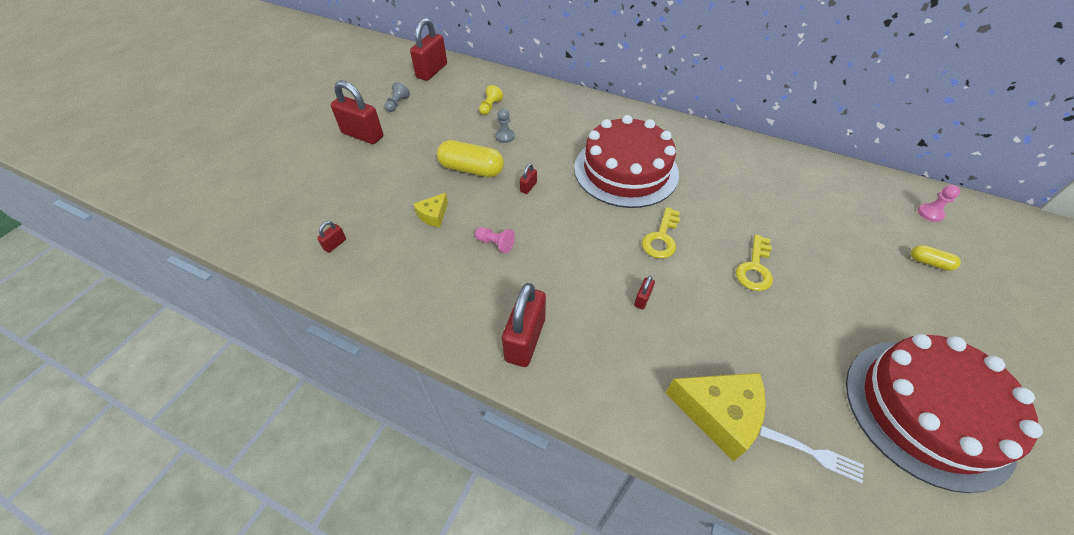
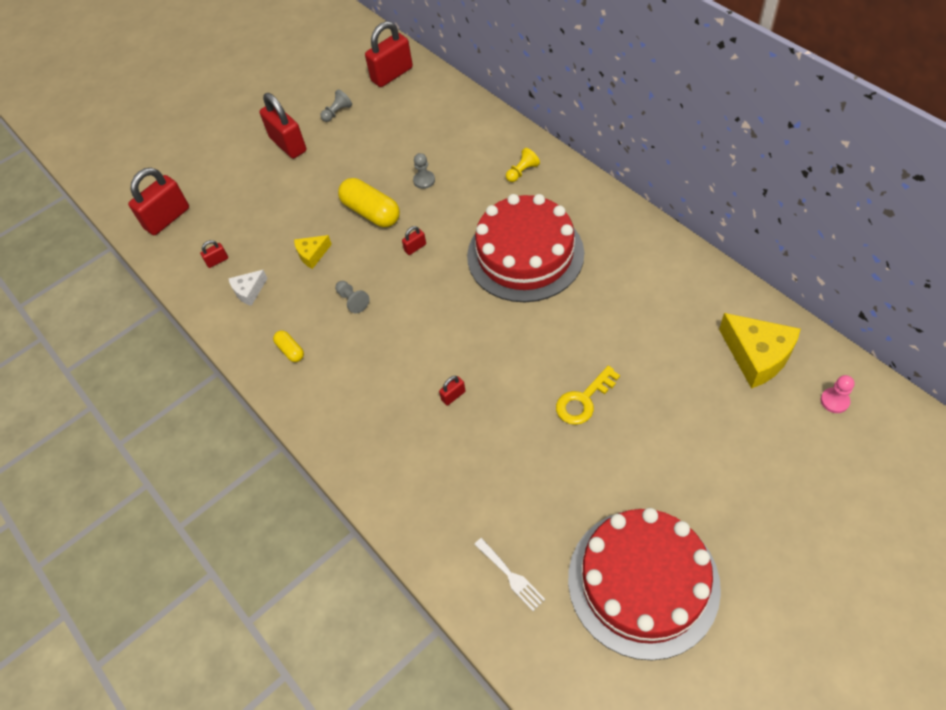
camera: 30 degrees right, 5 degrees up
pink pawn [475,227,515,253] -> grey pawn [335,281,369,313]
yellow pawn [479,85,503,115] -> yellow pawn moved to [506,148,540,182]
red padlock [502,283,546,367] -> red padlock moved to [128,168,189,235]
yellow key [642,207,680,259] -> none
yellow cheese [666,373,766,461] -> yellow cheese moved to [719,313,801,389]
yellow capsule [911,245,961,271] -> yellow capsule moved to [273,330,304,362]
none -> white cheese [228,270,268,306]

